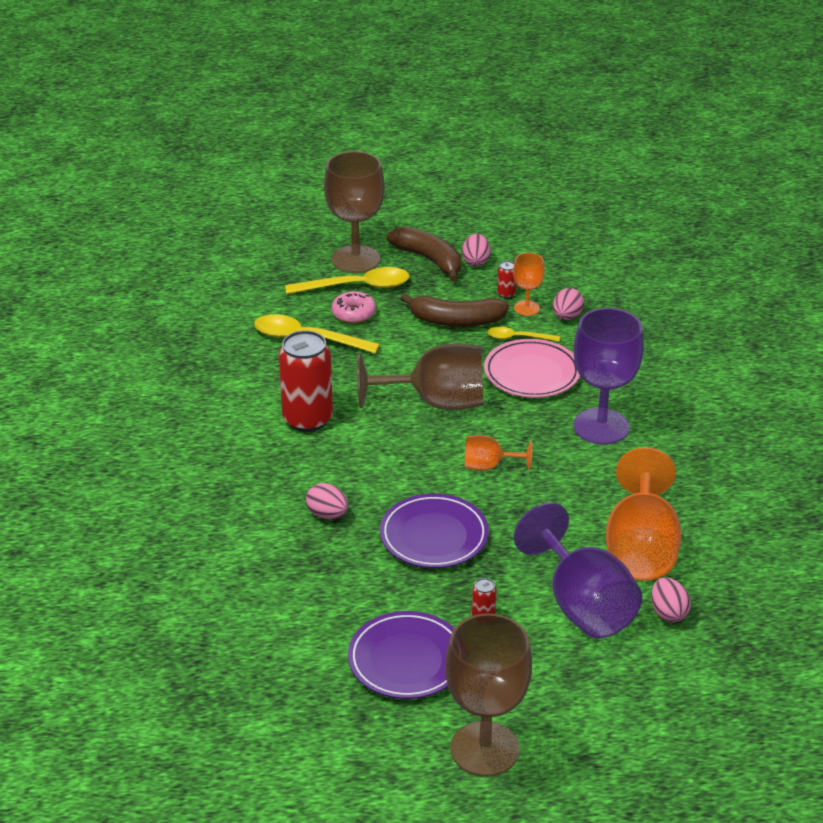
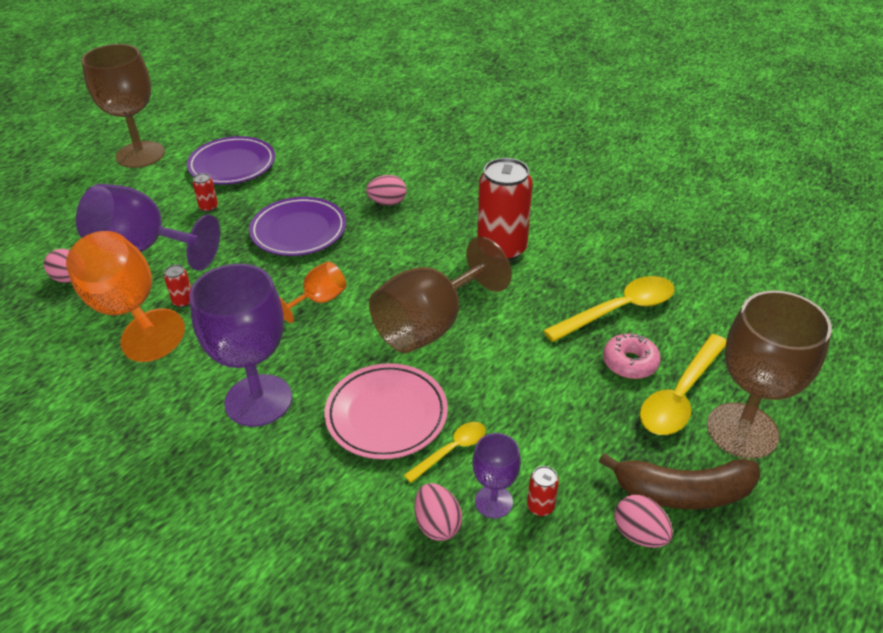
camera: 135 degrees right, 5 degrees up
brown banana [400,293,509,327] -> none
orange goblet [513,253,545,316] -> purple goblet [472,433,521,518]
none -> red can [164,265,191,307]

